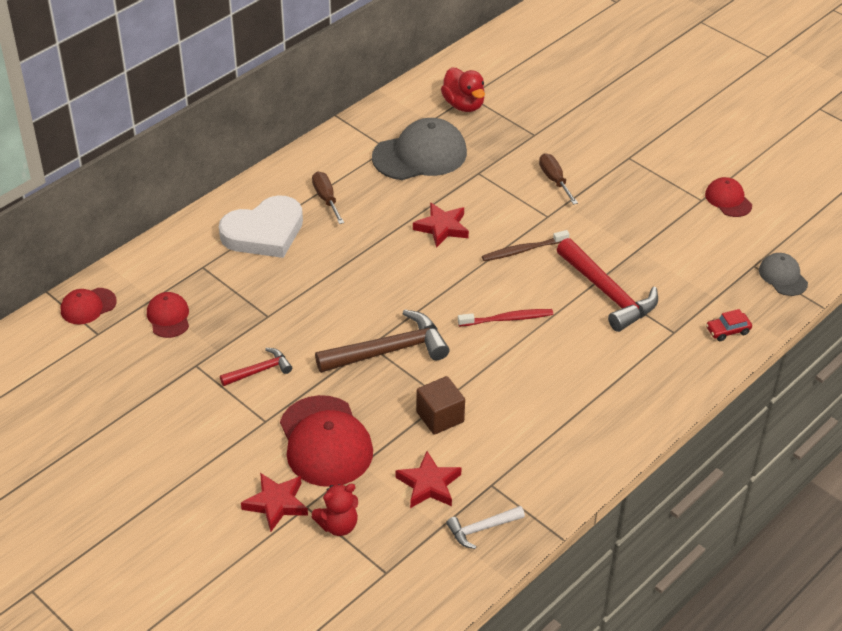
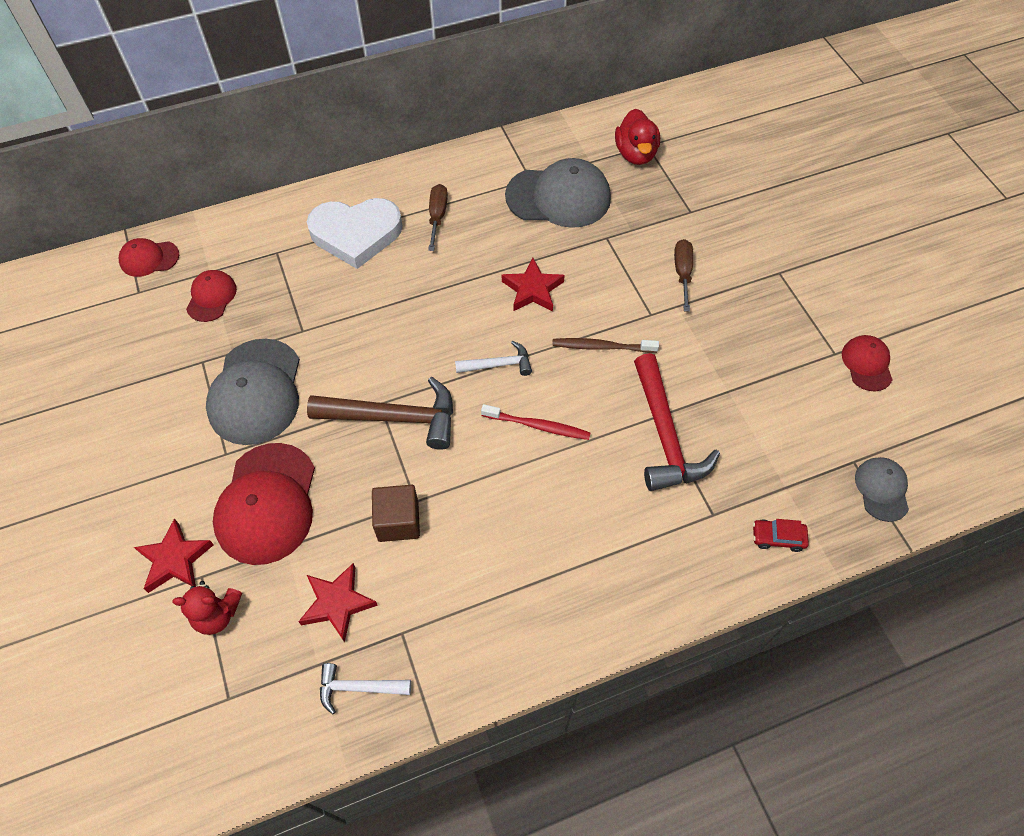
camera: 25 degrees right, 15 degrees up
red hammer [220,348,292,386] -> grey cap [206,339,300,445]
none -> white hammer [455,341,532,376]

